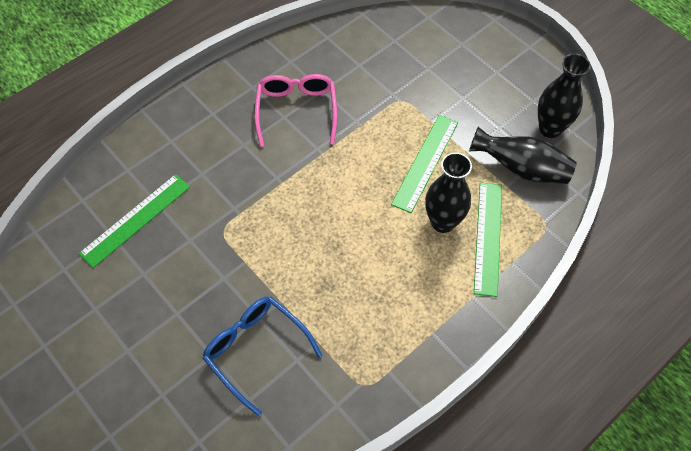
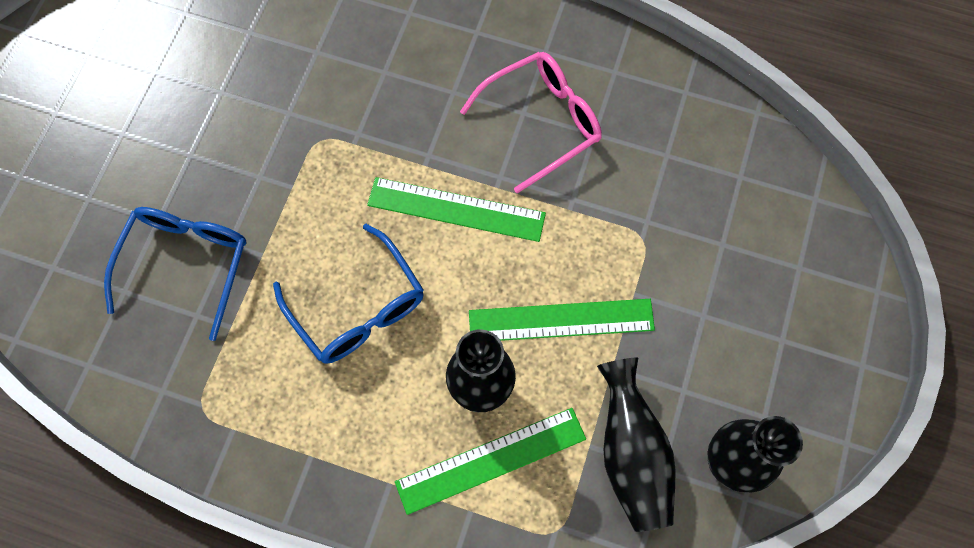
camera: 60 degrees right, 10 degrees up
green ruler [78,174,190,268] -> green ruler moved to [367,177,546,242]
none -> blue glasses [273,223,424,364]

